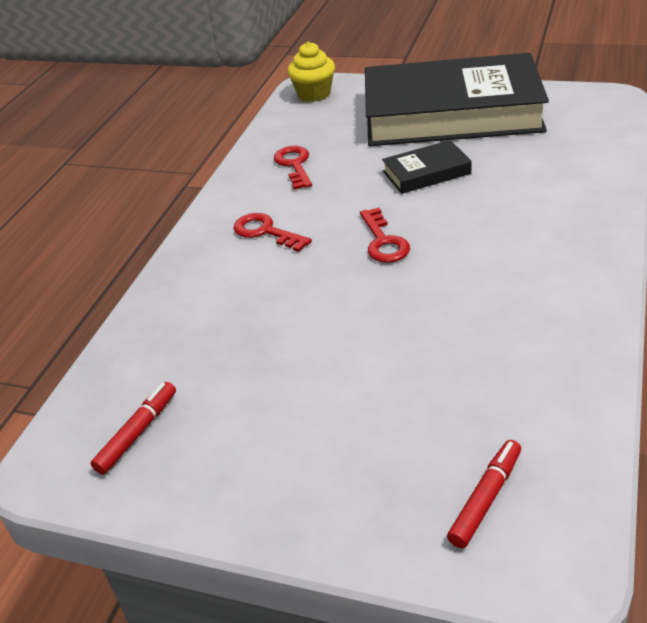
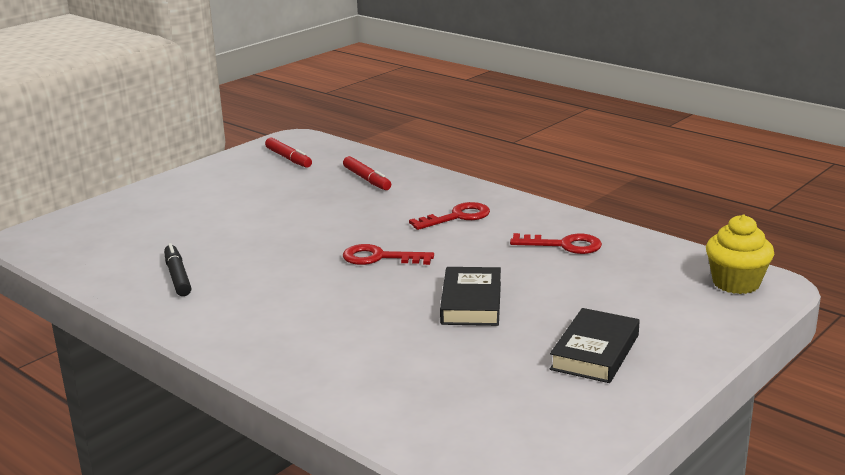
camera: 110 degrees right, 15 degrees down
black book [365,53,549,146] -> black book [550,308,640,383], size x0.41
red marker [447,440,521,548] -> red marker moved to [343,156,391,190]
none -> black marker [164,243,191,296]

